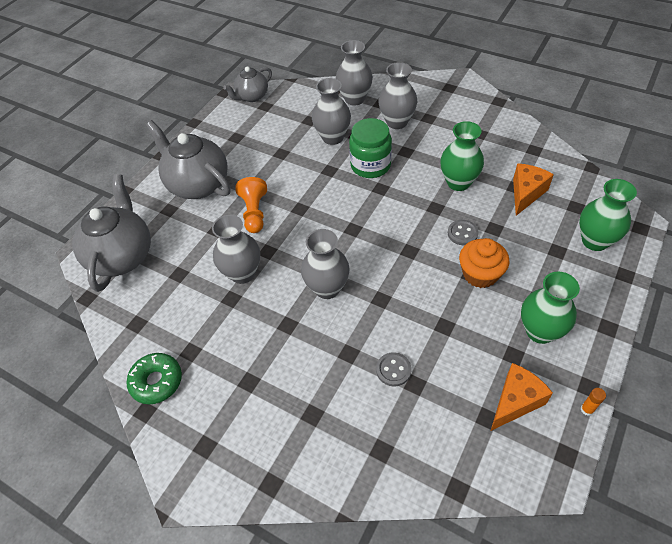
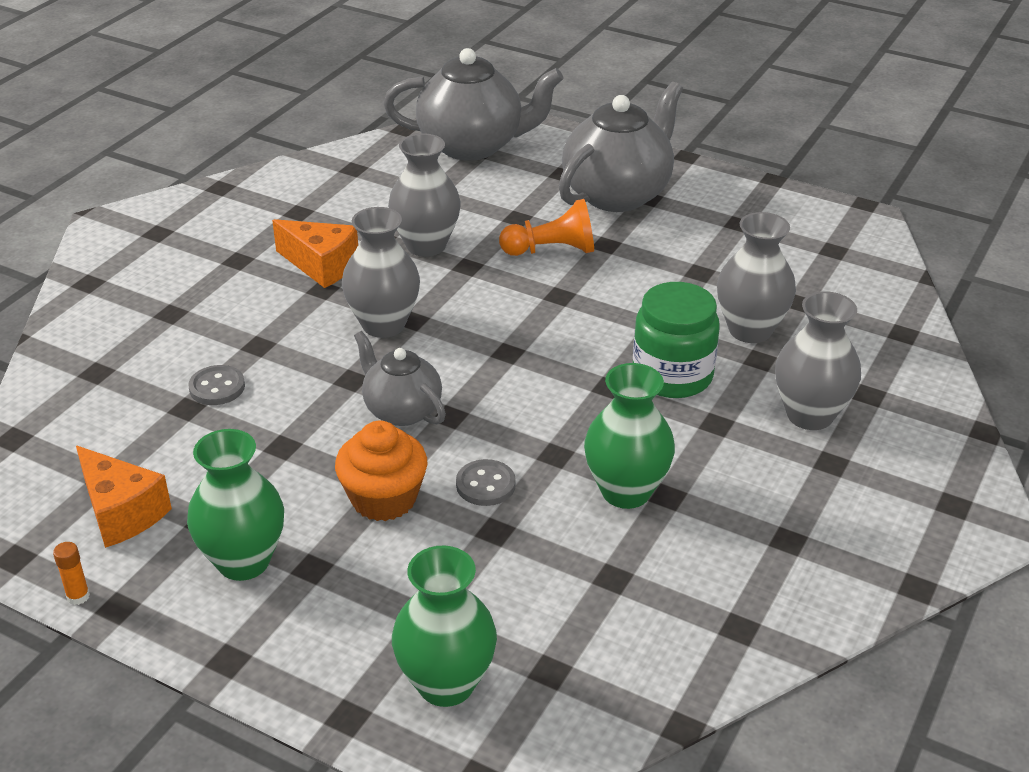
camera: 85 degrees right, 15 degrees down
green donut [127,353,182,404] -> none
grey teapot [223,66,272,102] -> grey teapot moved to [354,331,446,426]
grey vase [336,40,373,105] -> none
orange cheese [513,163,554,216] -> orange cheese moved to [272,219,358,288]

